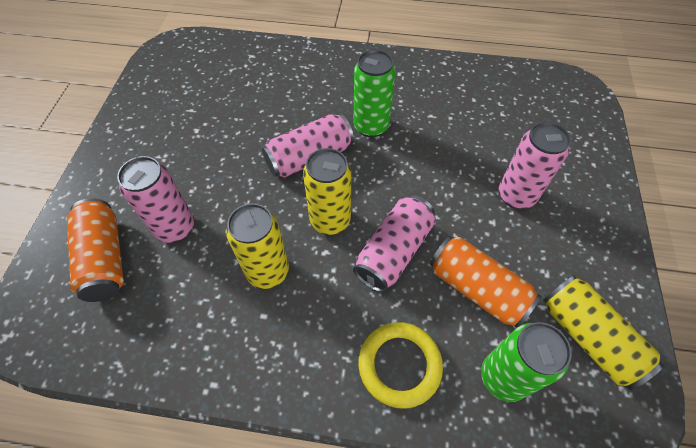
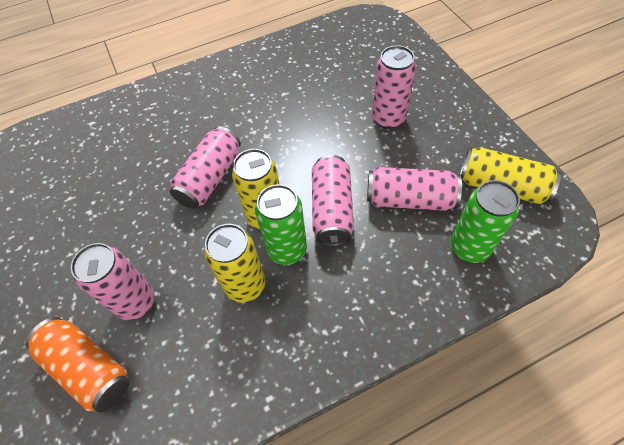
camera: 30 degrees left, 0 degrees up
green can [353,50,396,137] -> green can moved to [255,184,307,265]
yellow ring [358,322,443,409] -> none
orange can [430,236,542,328] -> pink can [367,167,462,211]

